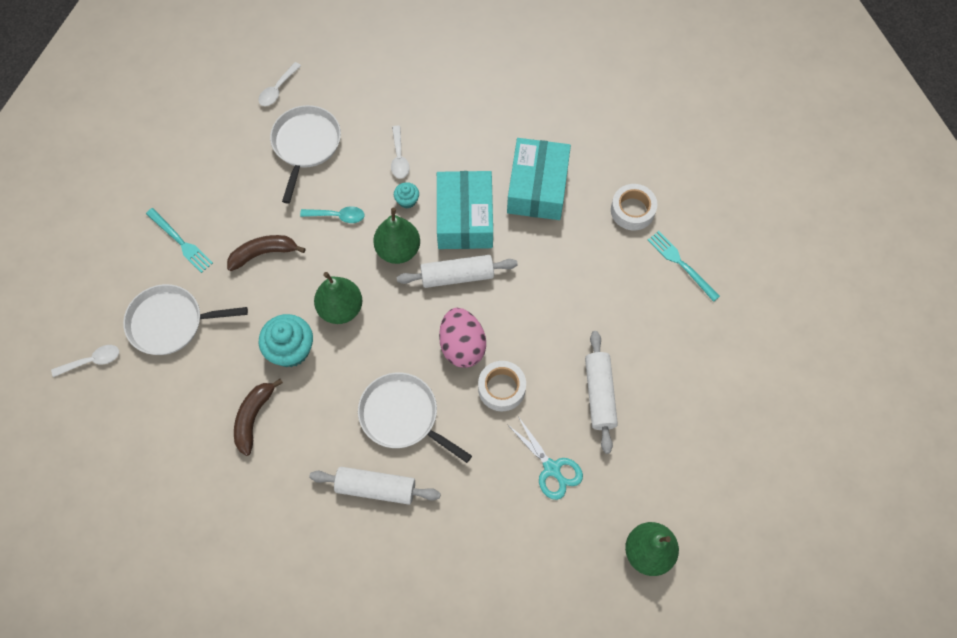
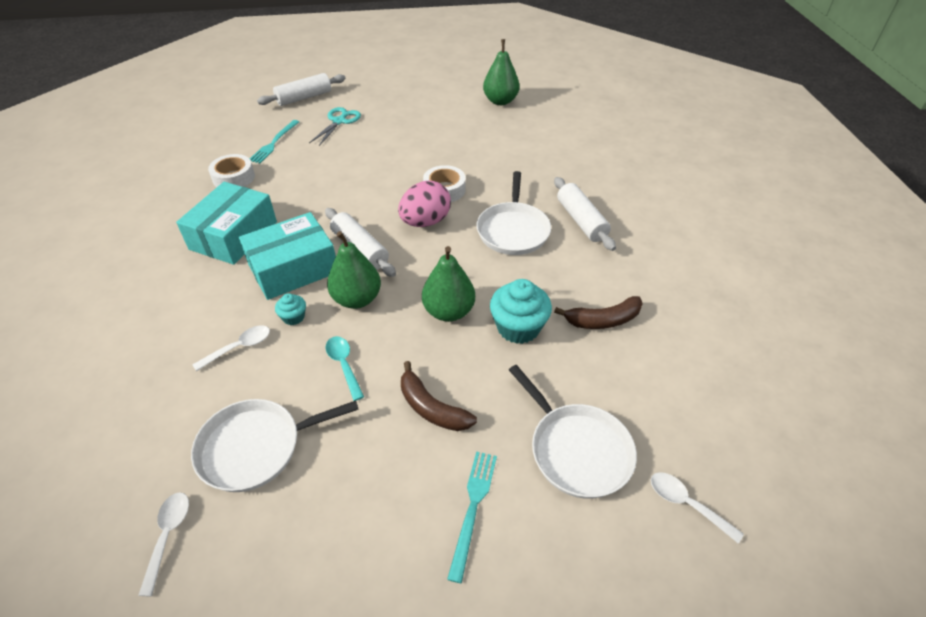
camera: 120 degrees left, 20 degrees down
white spoon [258,62,301,106] -> white spoon turned 90 degrees counterclockwise [138,492,189,596]
turquoise box [507,138,571,220] -> turquoise box turned 45 degrees counterclockwise [176,182,277,265]
turquoise scissors [507,416,583,500] -> turquoise scissors moved to [309,107,361,146]
white rolling pin [585,331,618,454] -> white rolling pin moved to [257,73,346,106]

